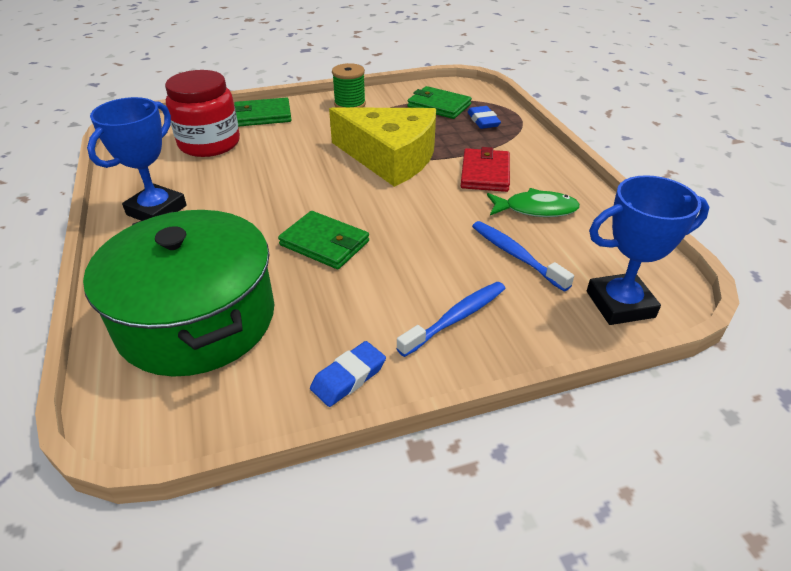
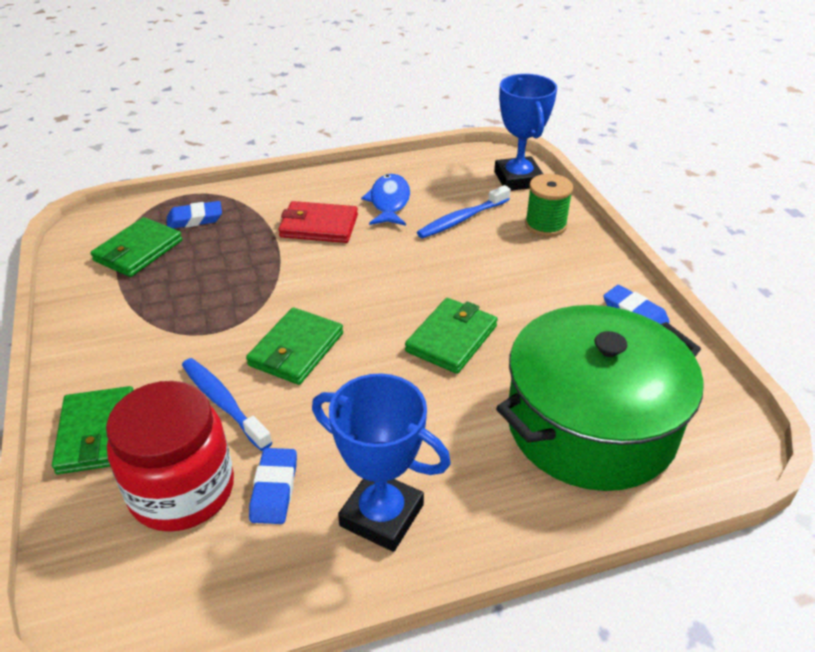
camera: 90 degrees left, 0 degrees up
yellow cheese [329,107,436,187] -> none
green spool [332,63,366,108] -> green spool moved to [525,174,573,237]
blue toothbrush [396,282,506,357] -> blue toothbrush moved to [182,358,272,451]
green fish [487,188,580,217] -> blue fish [361,174,410,226]
none -> green wallet [246,307,343,385]
none -> blue eraser [249,448,297,524]

